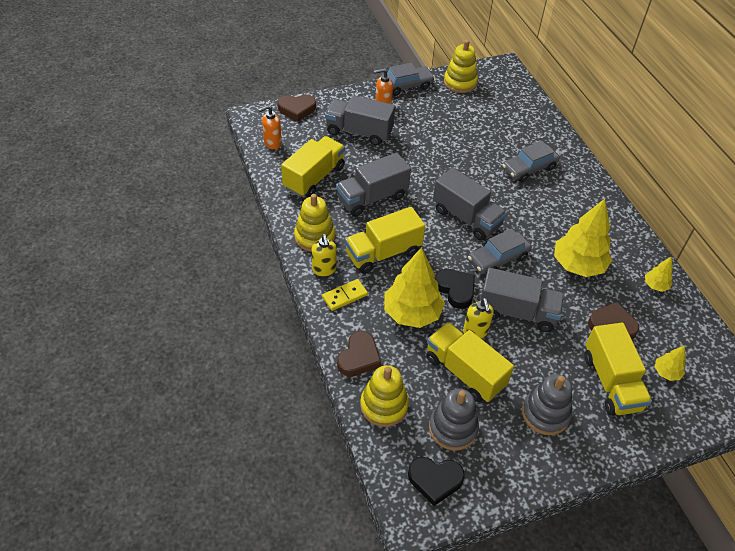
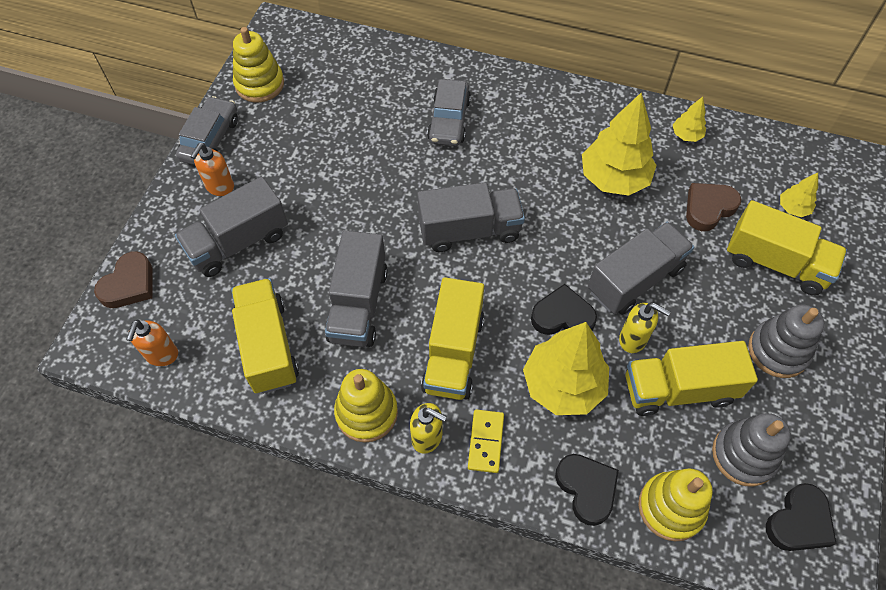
camera: 50 degrees left, 10 degrees up
brown heart [337,331,381,377] -> black heart [555,454,619,526]
grey car [468,229,532,274] -> none

